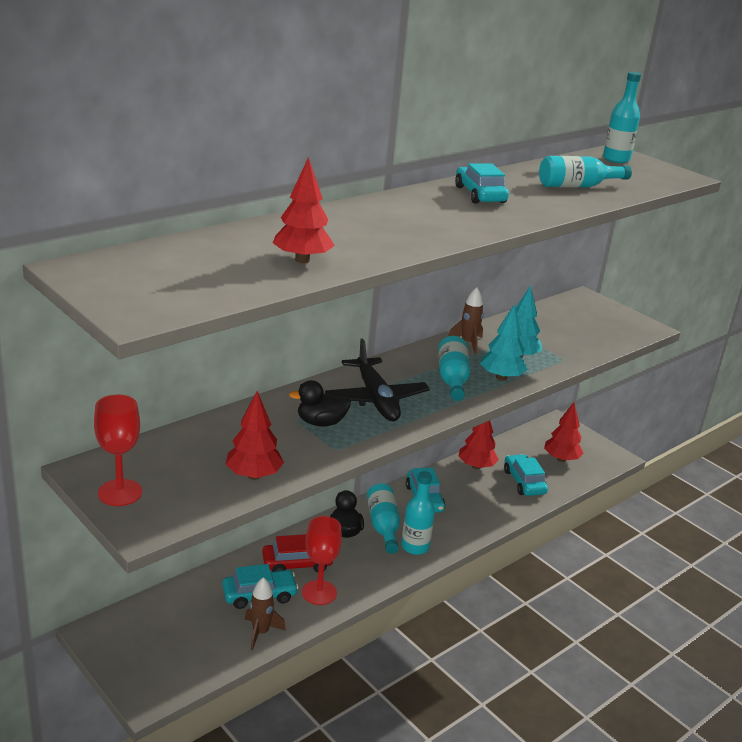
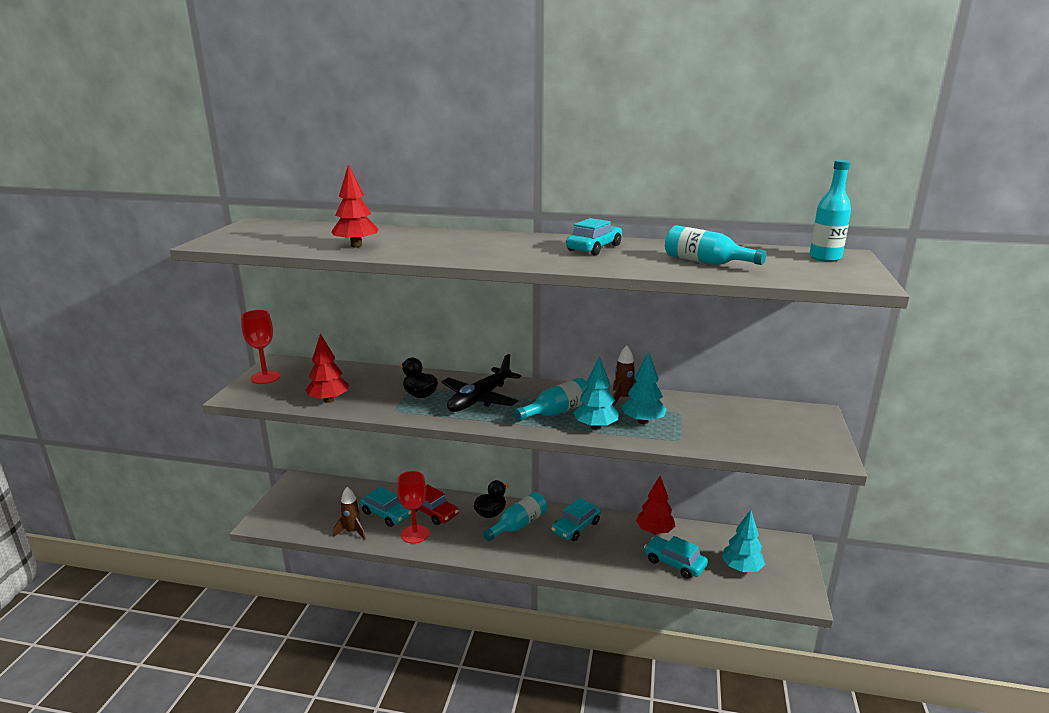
camera: 55 degrees right, 5 degrees down
turquoise bottle [401,471,435,555] -> none
turquoise car [504,454,548,496] -> turquoise car turned 90 degrees counterclockwise [644,536,708,579]
red tree [544,402,584,462] -> turquoise tree [721,510,765,572]

